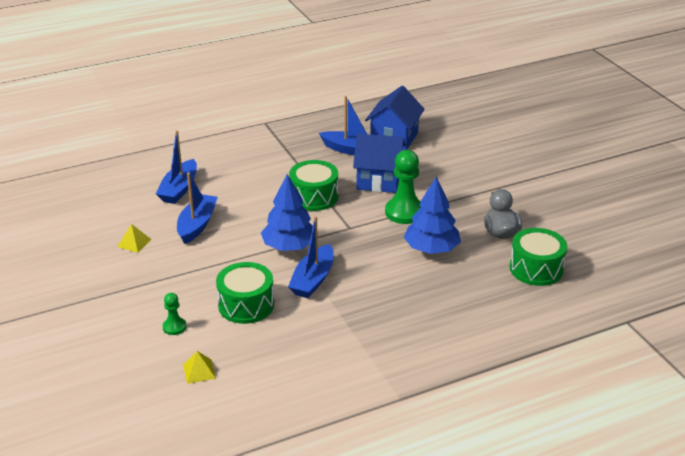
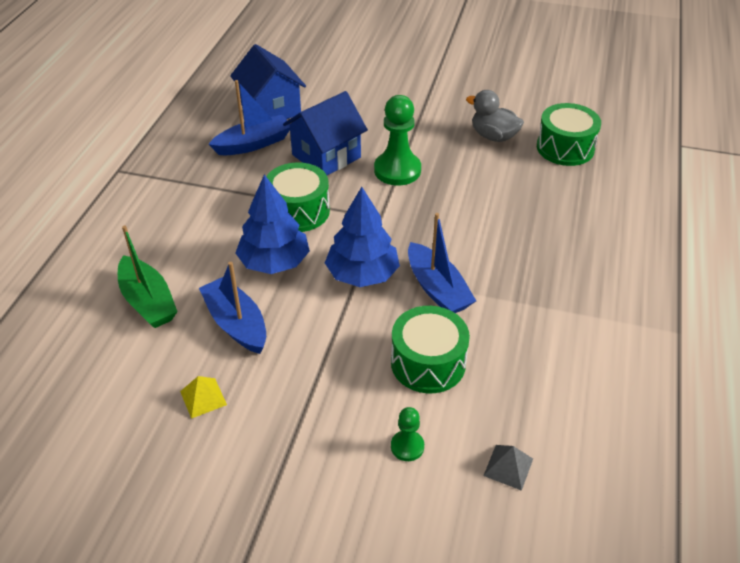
camera: 50 degrees left, 10 degrees up
blue boat [156,130,197,204] -> green boat [118,225,178,328]
yellow pyramid [183,351,216,384] -> grey pyramid [483,445,533,491]
blue tree [404,176,461,254] -> blue tree moved to [235,175,310,274]

